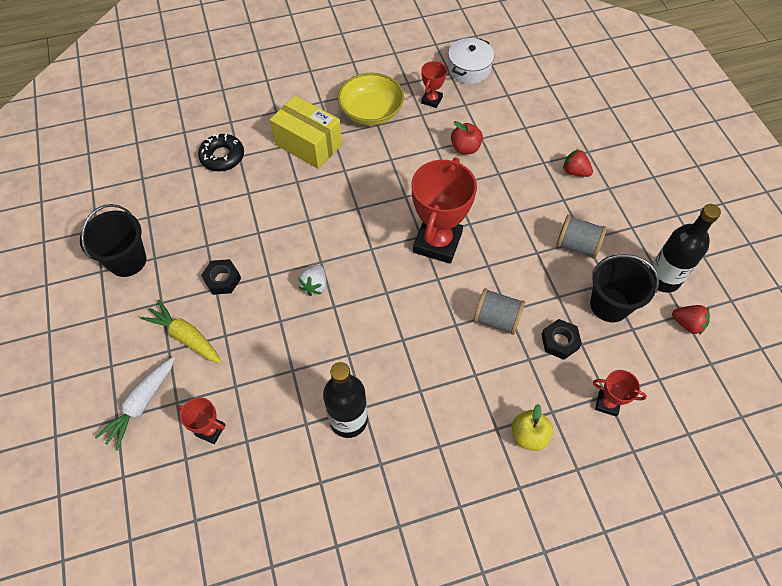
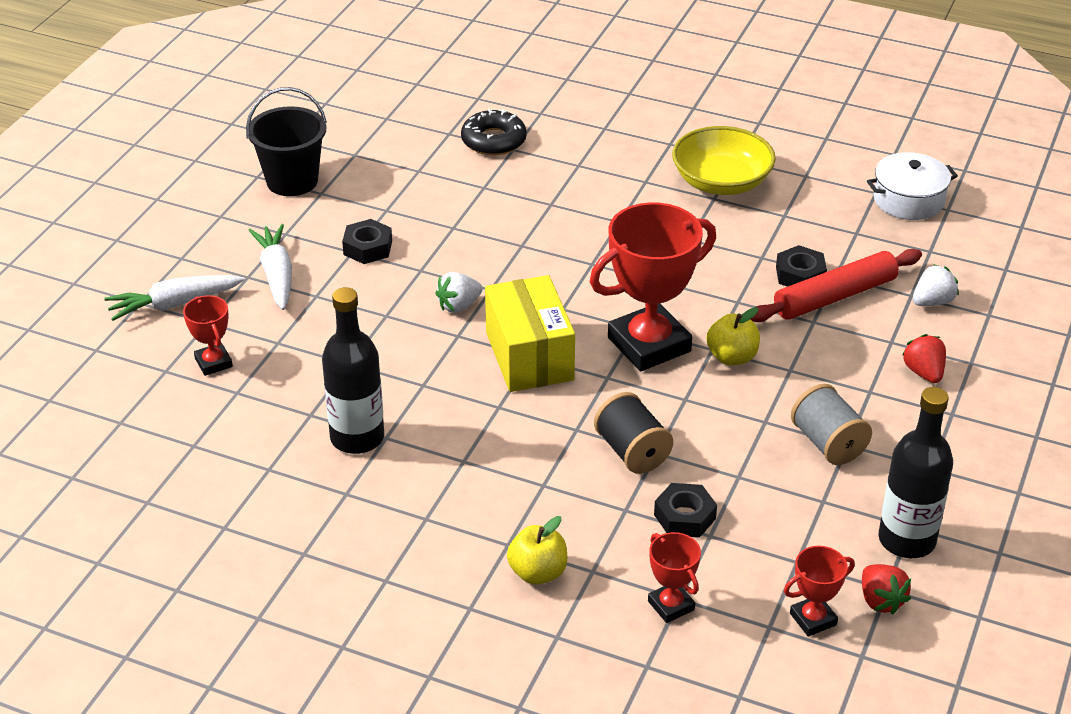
camera: 40 degrees right, 20 degrees down
yellow carrot [140,300,221,363] -> white carrot [248,224,292,310]
yellow box [270,95,342,169] -> yellow box moved to [485,275,575,392]
red trophy [421,61,447,108] -> red trophy moved to [784,546,855,637]
red apple [451,121,483,154] -> black nut [776,245,827,287]
grey spool [473,288,525,335] -> black spool [594,392,673,474]
black bucket [590,254,659,323] -> none
none -> yellow apple [706,307,760,366]
none -> red rolling pin [751,249,922,322]
none -> white strawberry [913,264,959,306]

